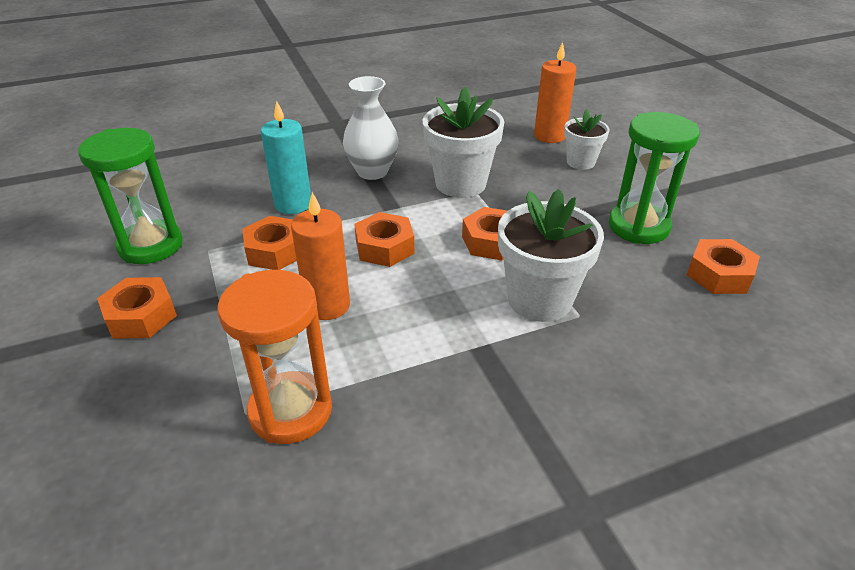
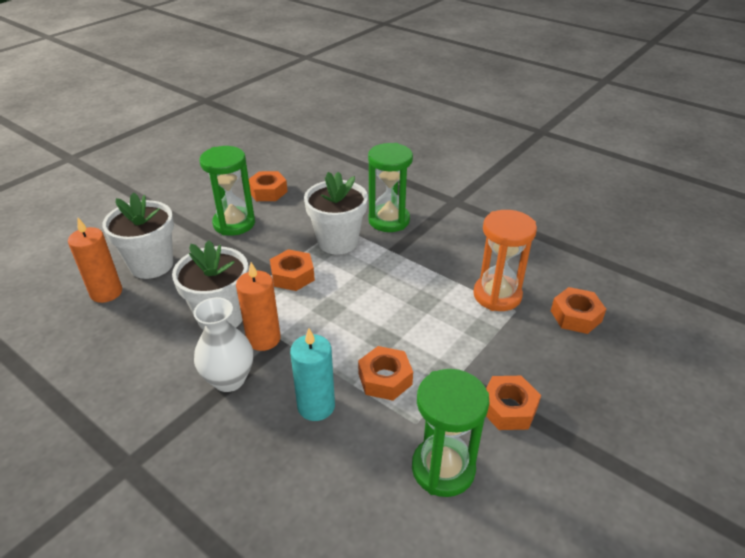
camera: 120 degrees left, 0 degrees up
orange candle [291,192,350,320] -> orange candle moved to [236,262,281,351]
orange nut [354,212,414,267] -> orange nut moved to [551,287,606,334]
white flower pot [564,109,609,170] -> white flower pot [102,192,174,279], size x1.71
none -> green hourglass [368,143,413,232]

